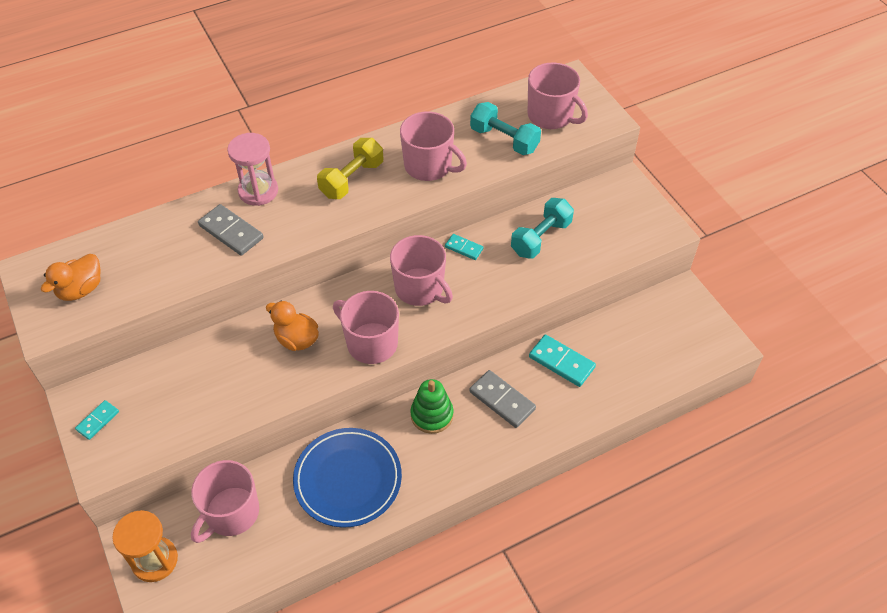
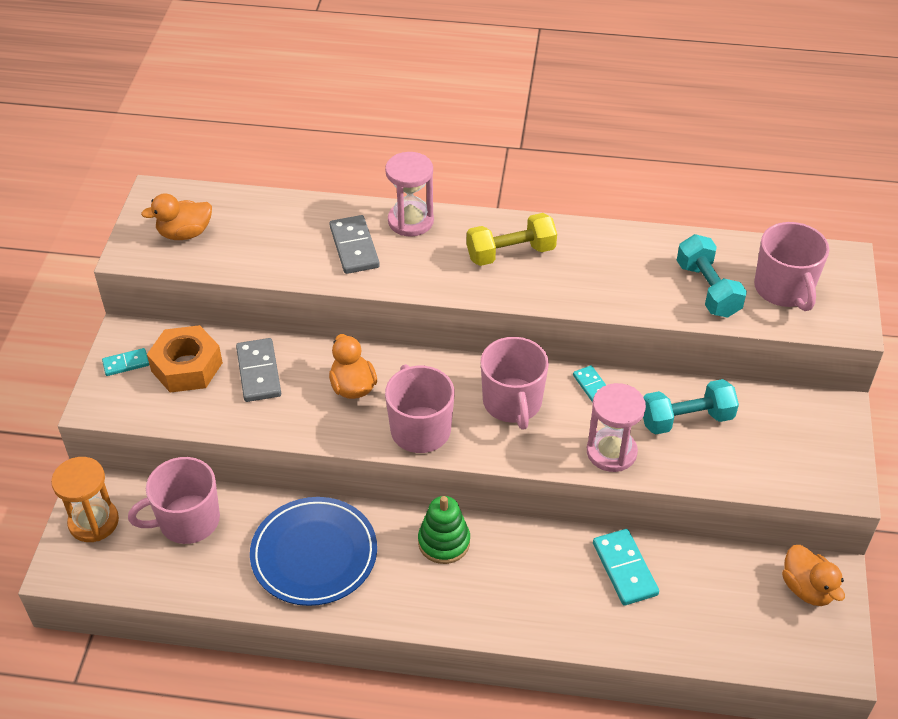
camera: 35 degrees right, 5 degrees down
pink mug [400,112,467,181] -> none
grey domino [469,370,536,428] -> grey domino moved to [236,338,281,402]
none -> orange nut [147,325,223,393]
none -> pink hourglass [587,383,646,472]
none -> orange duck [782,545,845,606]

